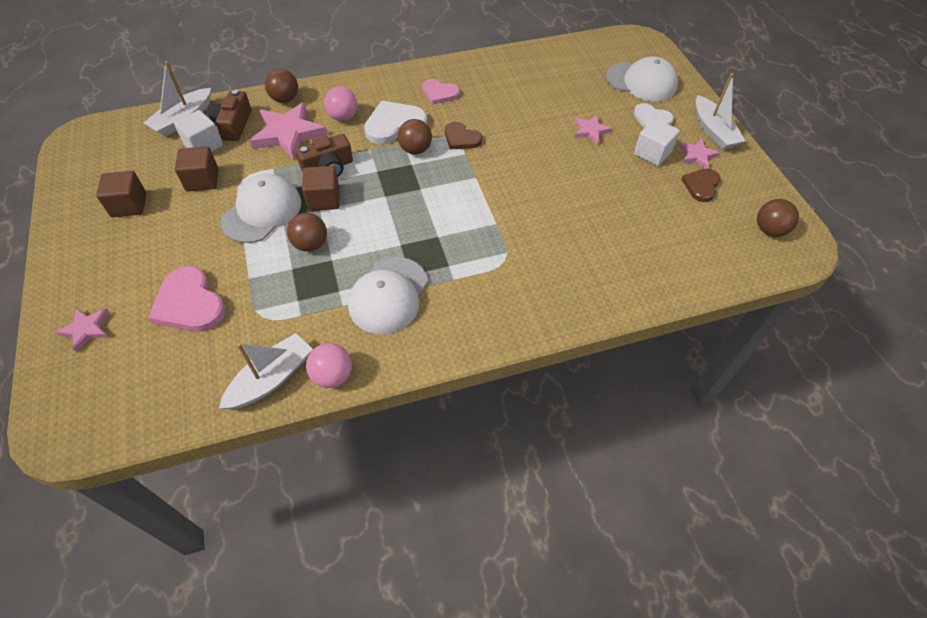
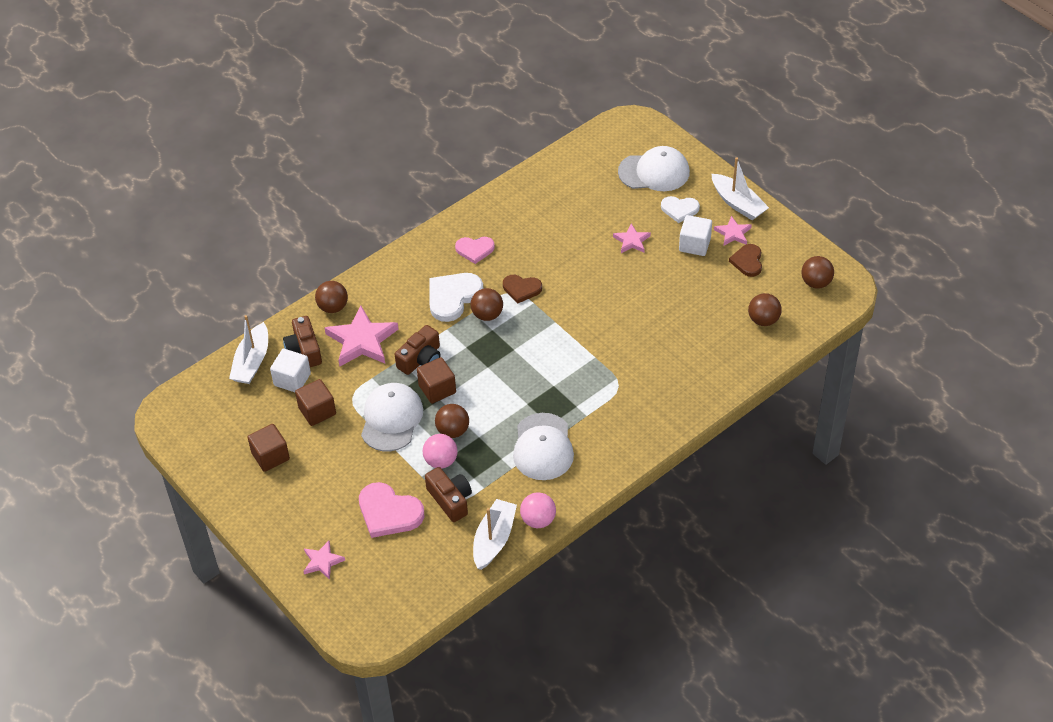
camera: 20 degrees left, 5 degrees down
pink ball [324,87,358,121] -> pink ball moved to [423,434,457,469]
none -> brown camera [425,467,472,522]
none -> brown ball [748,293,782,326]

